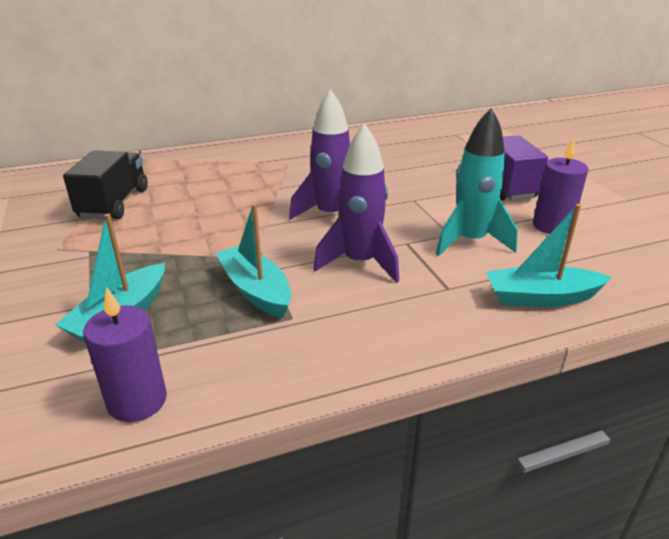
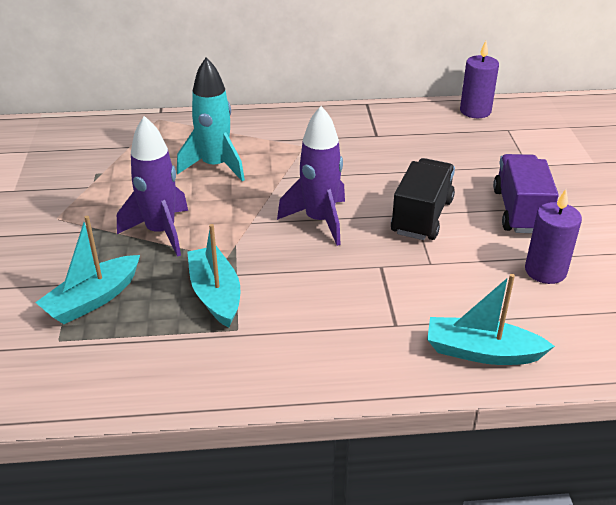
camera: 15 degrees right, 5 degrees up
black truck [63,150,148,219] -> black truck moved to [391,158,455,240]
purple candle [83,287,167,422] -> purple candle moved to [460,41,499,118]
purple rocket [313,123,399,283] -> purple rocket moved to [117,116,188,257]
turquoise rocket [436,108,518,256] -> turquoise rocket moved to [177,57,245,181]

